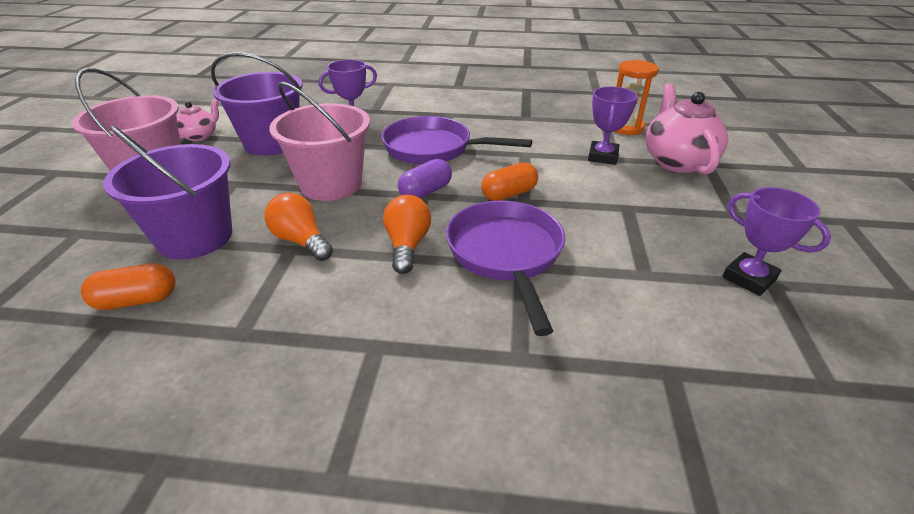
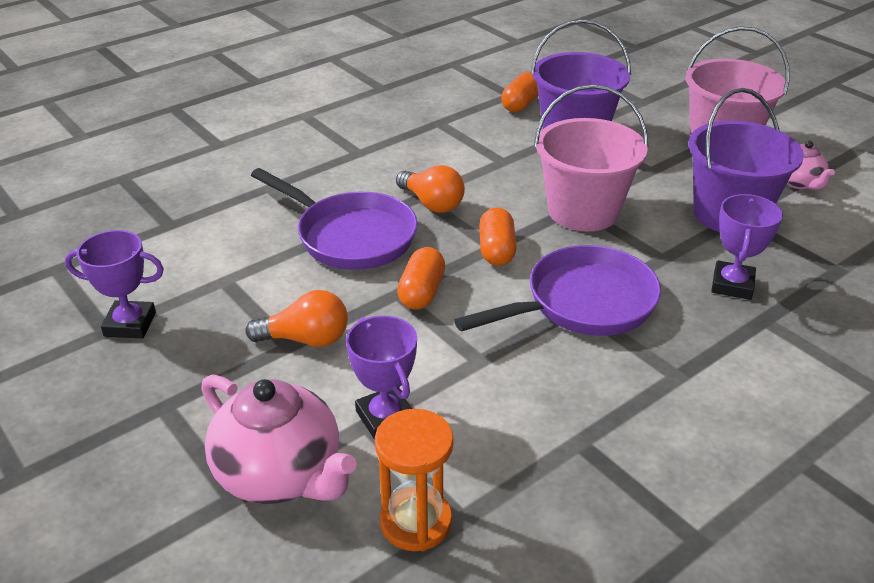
camera: 135 degrees right, 0 degrees up
orange light bulb [264,193,333,261] -> orange light bulb moved to [245,290,348,347]
purple capsule [398,159,452,199] -> orange capsule [479,207,517,266]

